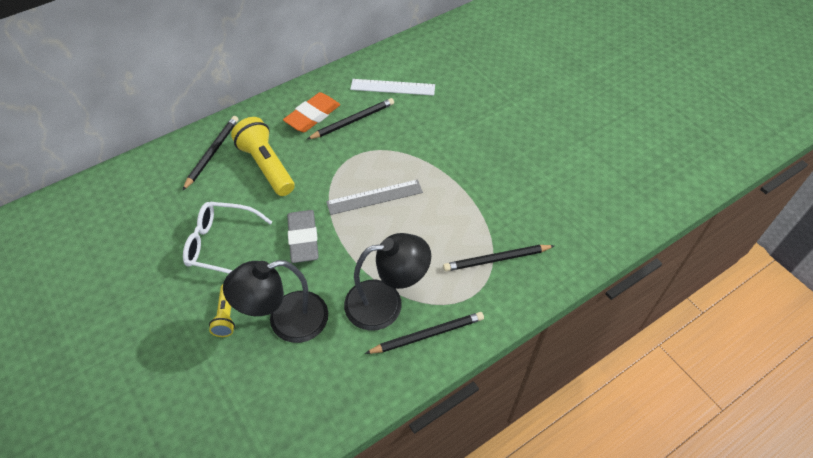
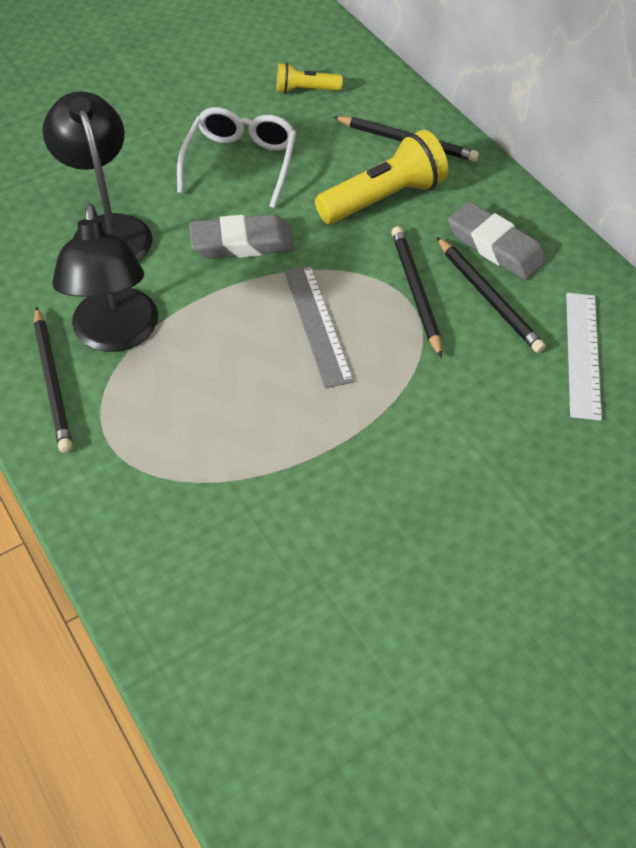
camera: 90 degrees right, 0 degrees up
yellow flashlight [209,284,235,337] -> yellow flashlight moved to [277,63,343,94]
orange eraser [283,92,340,132] -> grey eraser [448,201,547,280]
black pencil [443,245,554,271] -> black pencil moved to [392,227,442,358]

